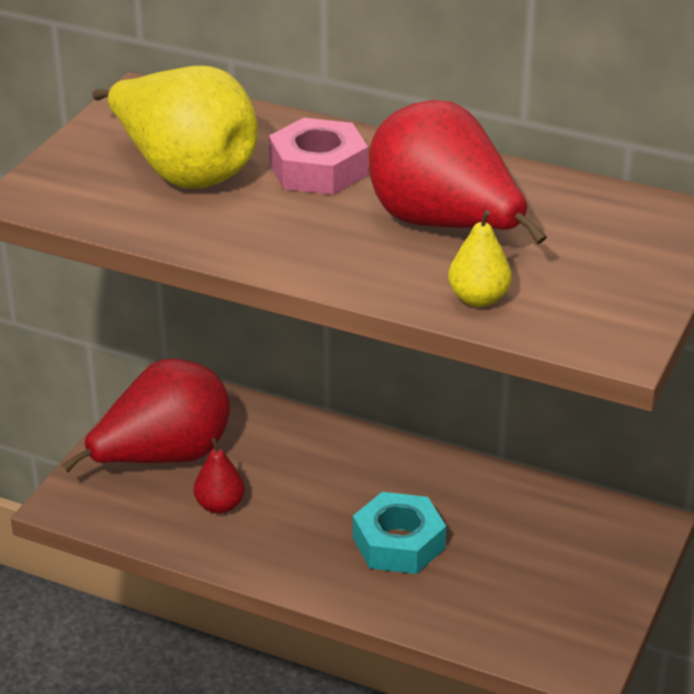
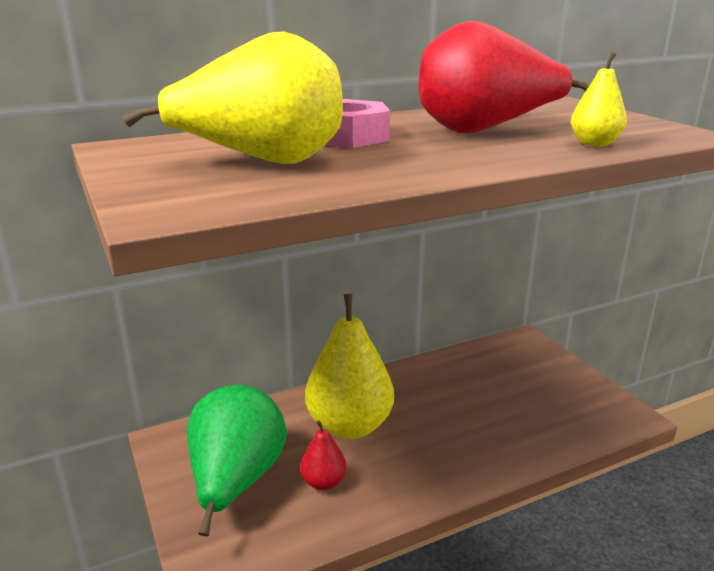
camera: 50 degrees left, 10 degrees down
red pear [62,358,230,472] -> green pear [187,385,287,536]
turquoise nut [353,492,446,574] -> none
none -> yellow pear [305,294,394,439]

